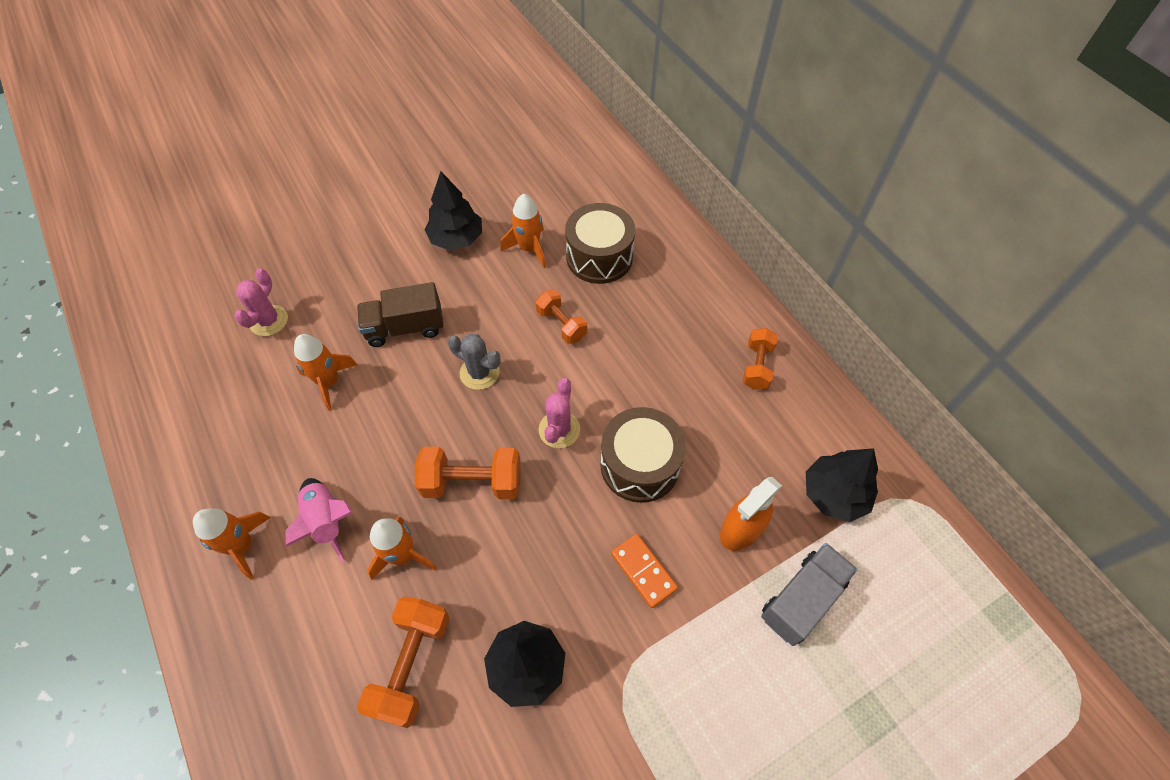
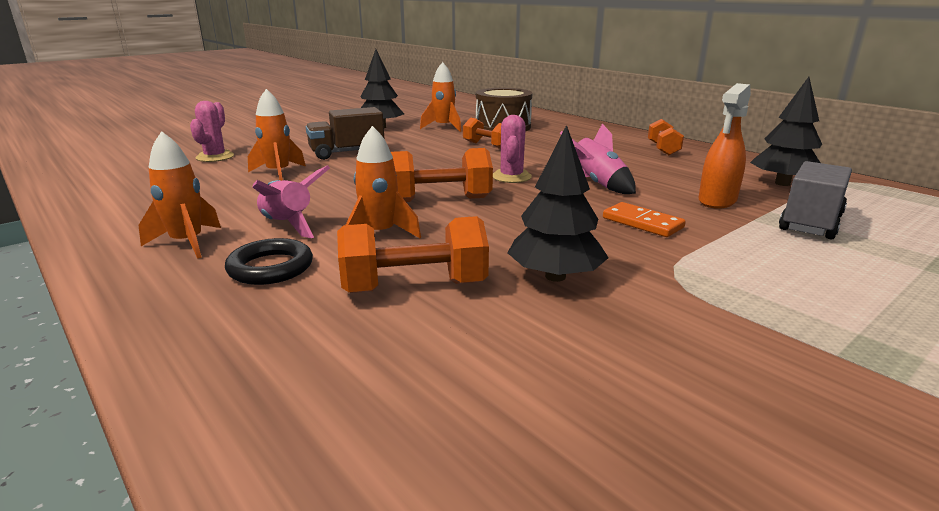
camera: 10 degrees left, 35 degrees down
orange dumbbell [357,597,450,728] -> orange dumbbell turned 75 degrees clockwise [337,216,489,293]
grey cactus [448,334,501,390] -> none
brown drum [600,407,686,503] -> pink rocket [560,124,636,194]
none -> black ring [225,238,313,285]

